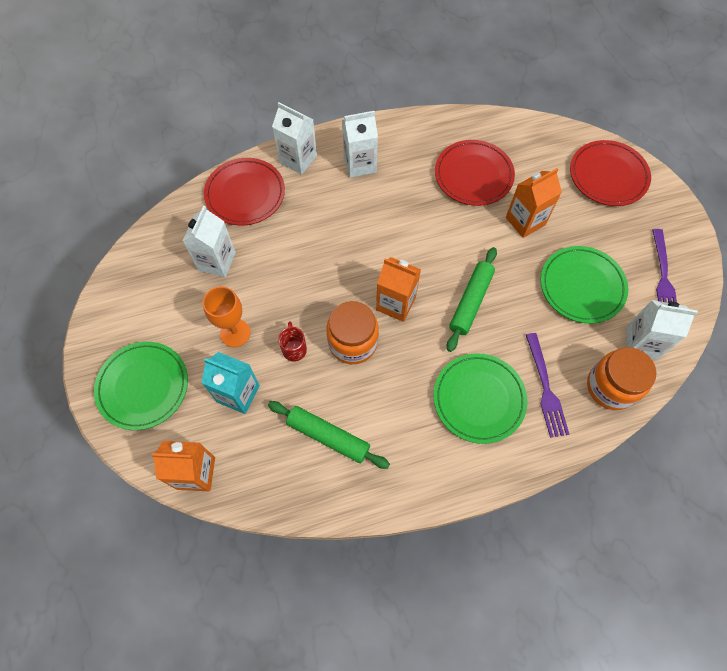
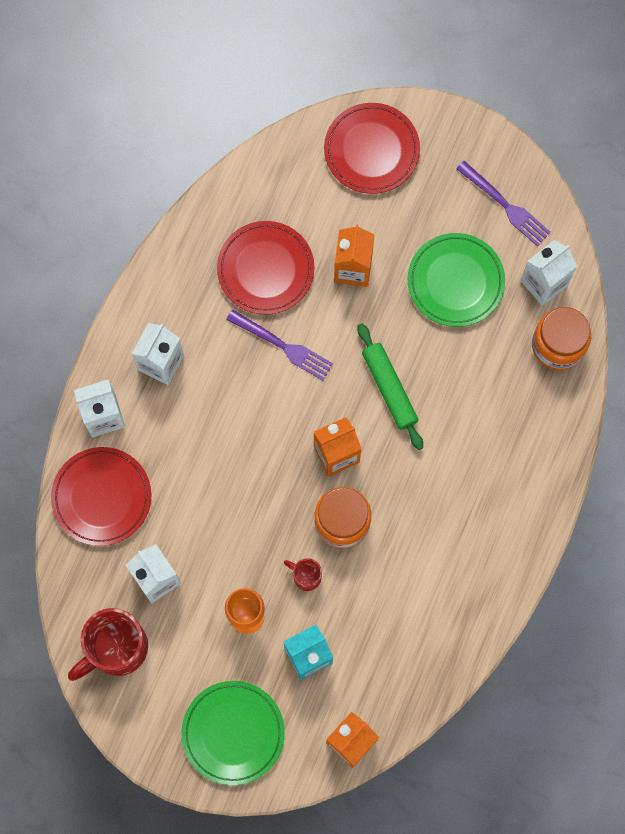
camera: 50 degrees left, 10 degrees up
green rolling pin [268,401,390,469] -> none
green plate [434,353,528,444] -> none
purple fork [526,333,569,438] -> purple fork moved to [226,310,333,381]
none -> red mug [68,608,148,681]

